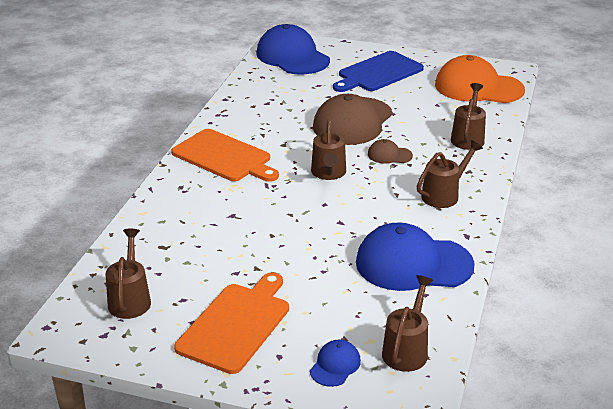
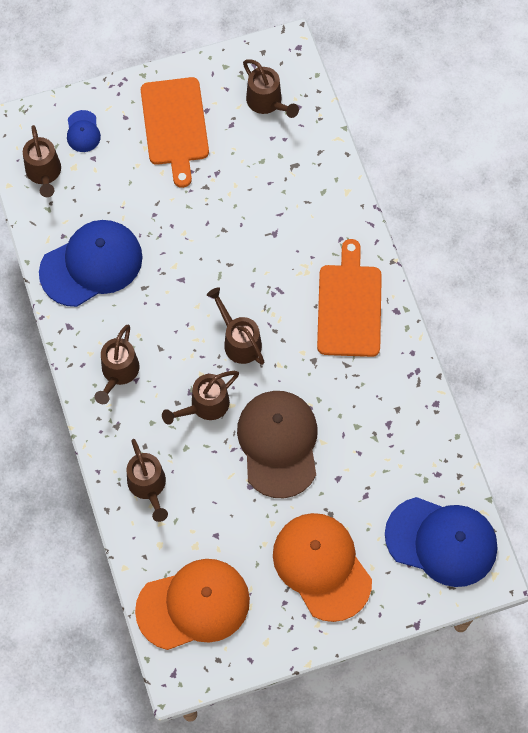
camera: 145 degrees right, 35 degrees up
orange cutting board [171,129,279,182] -> orange cutting board turned 90 degrees clockwise [317,239,382,357]
blue cutting board [333,51,424,92] -> orange cap [273,513,372,622]
brown cap [368,139,413,164] -> brown watering can [162,371,239,425]

